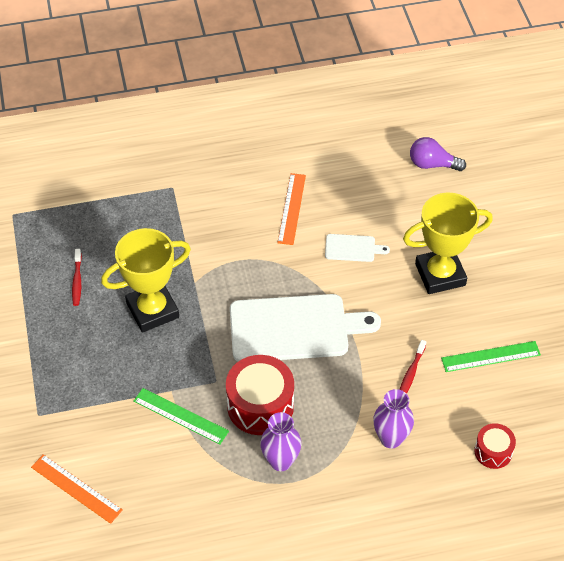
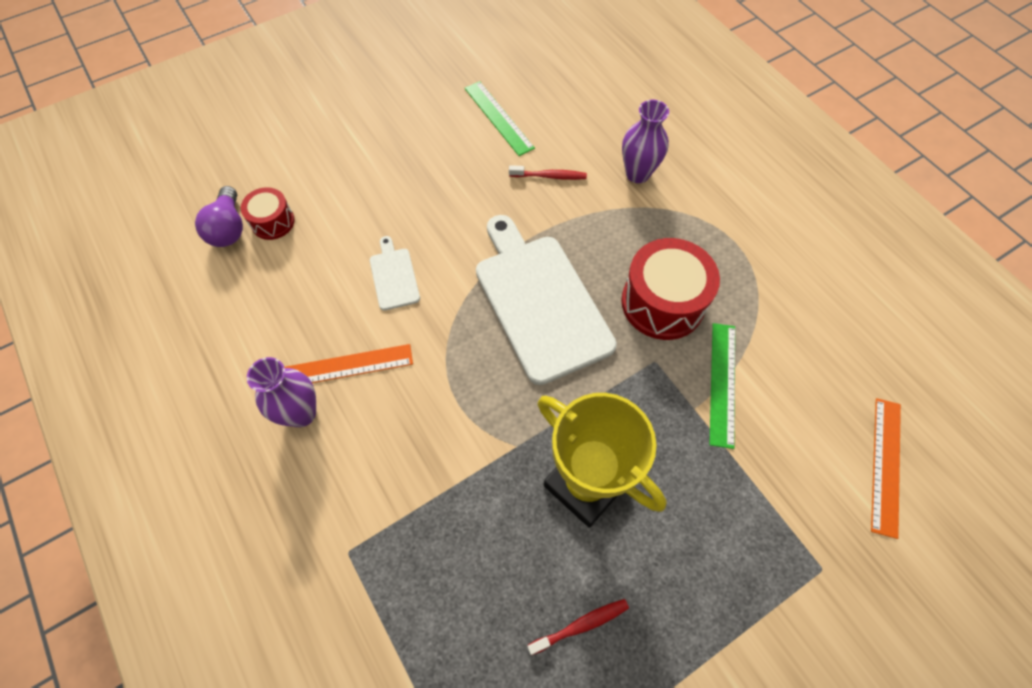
camera: 110 degrees left, 10 degrees up
purple vase [260,412,301,471] -> purple vase moved to [247,357,316,427]
yellow trophy [403,193,493,294] -> none
red drum [474,423,516,469] -> red drum moved to [241,187,295,240]

